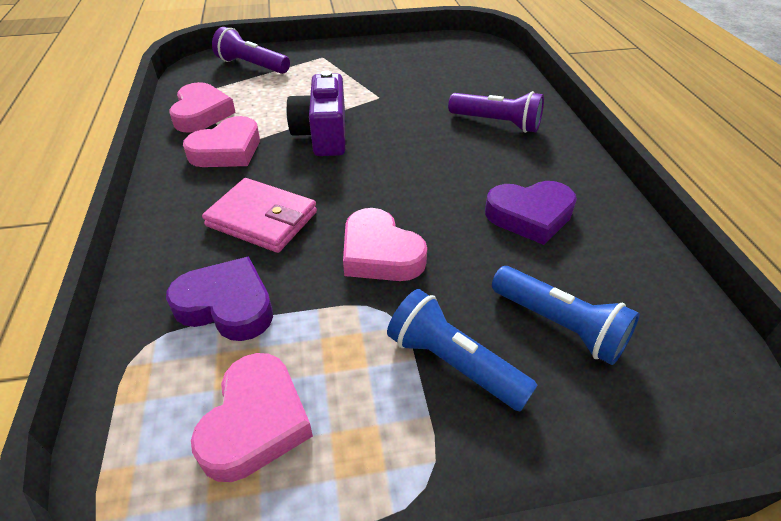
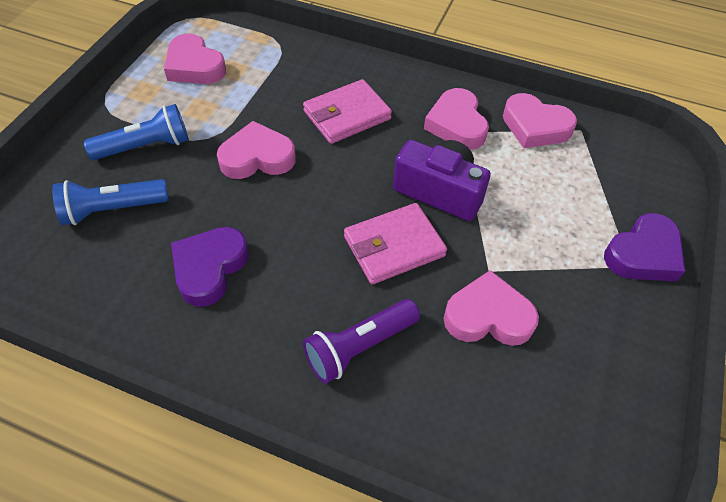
camera: 120 degrees right, 10 degrees up
purple heart [166,256,273,341] -> purple heart moved to [604,213,685,281]
purple flashlight [212,27,290,74] -> none
none -> pink wallet [344,203,447,285]
none -> pink heart [443,270,539,346]

